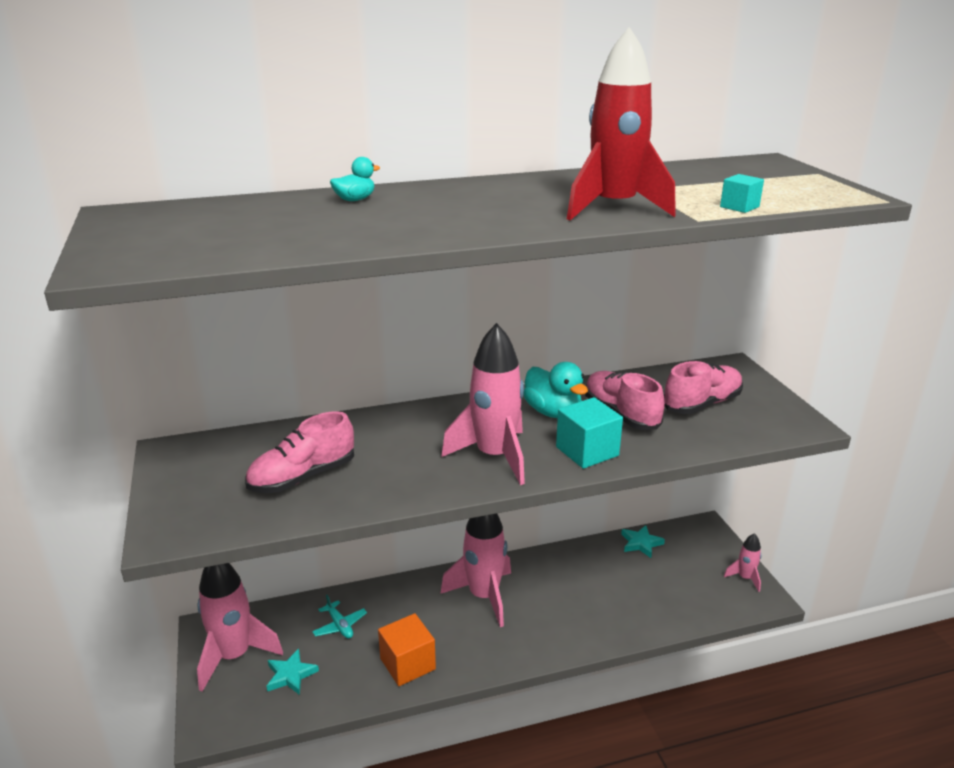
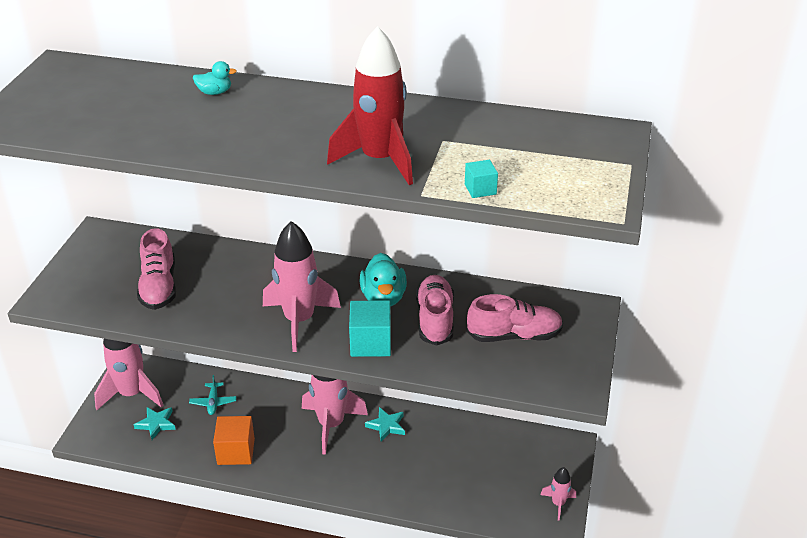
camera: 30 degrees right, 10 degrees up
pink shoe [245,411,354,493] -> pink shoe turned 90 degrees counterclockwise [137,228,176,310]
turquoise star [621,525,665,558] -> turquoise star moved to [365,407,405,441]

